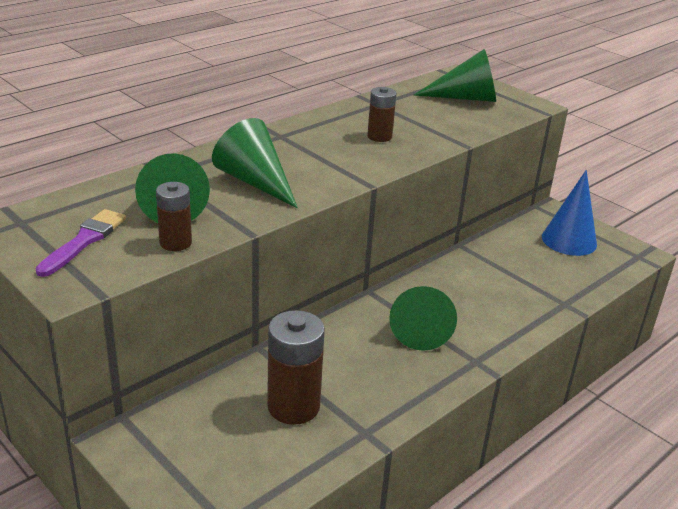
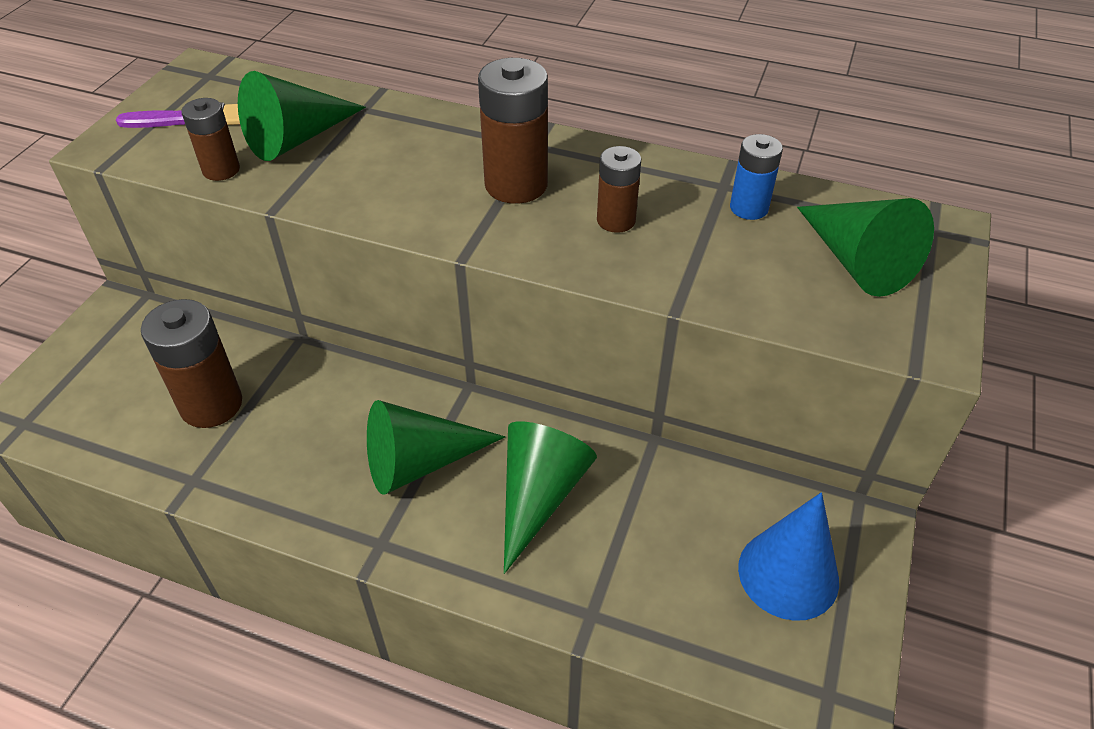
camera: 65 degrees right, 15 degrees up
green cone [212,118,298,208] -> green cone moved to [504,421,597,574]
none -> brown battery [478,58,548,204]
none -> blue battery [730,134,783,220]

